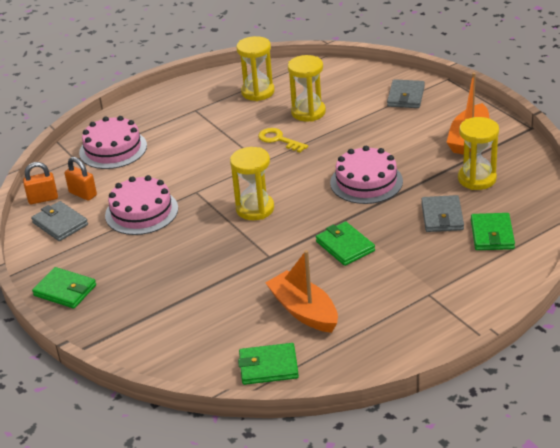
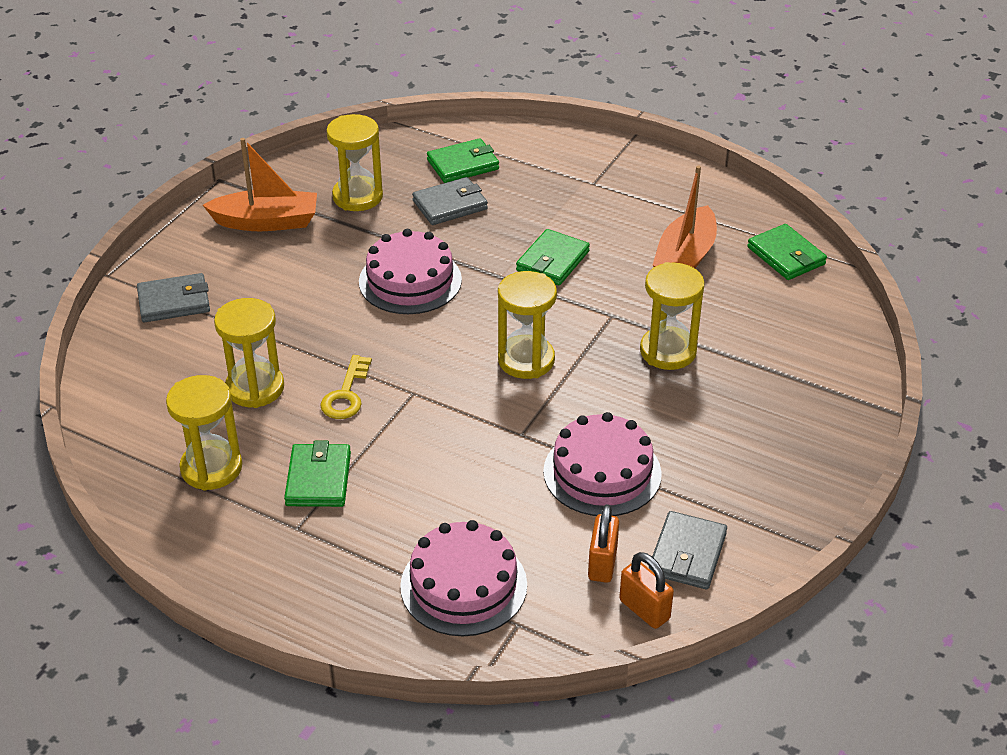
camera: 120 degrees left, 5 degrees up
green wallet [32,267,96,309] -> green wallet moved to [284,441,351,507]
none -> yellow hourglass [640,262,705,370]

